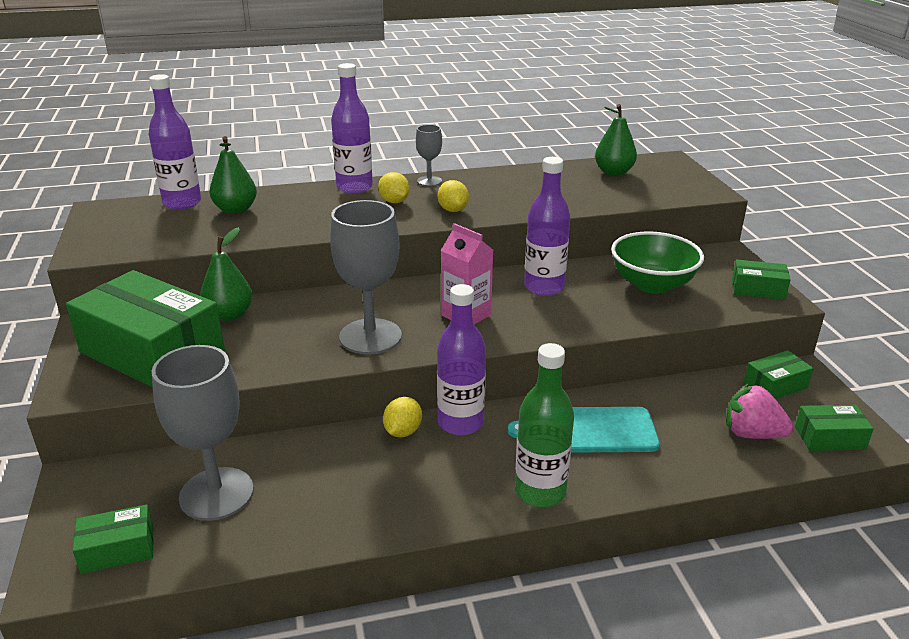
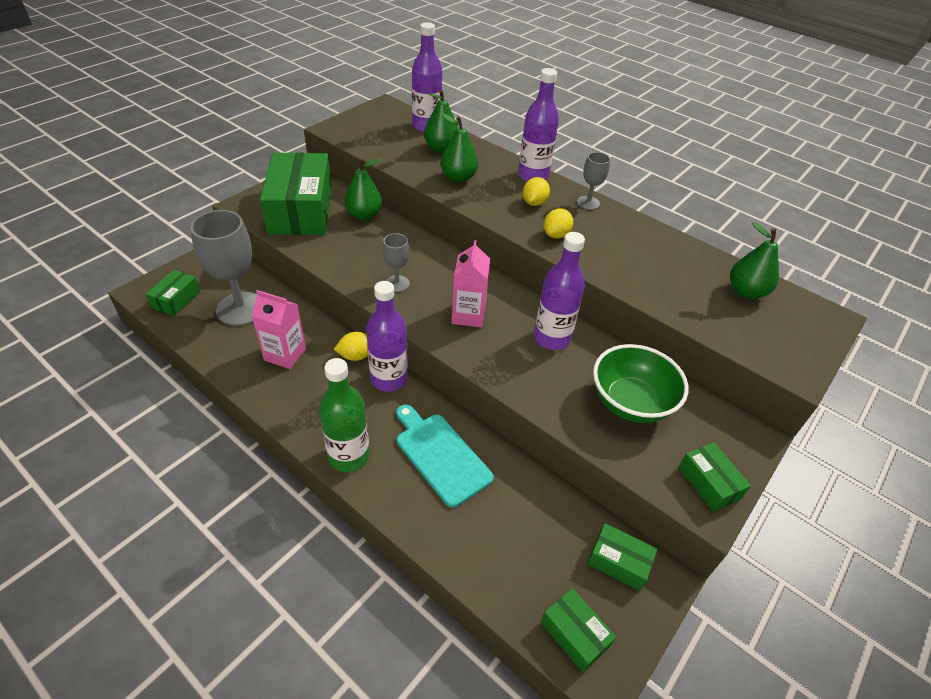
camera: 50 degrees right, 15 degrees up
green box [73,505,154,574] -> green box turned 75 degrees clockwise [146,270,200,316]
grey goblet [330,200,402,355] -> grey goblet [383,233,410,292], size x0.50
pink strawberry [726,383,793,439] -> none
none -> pink carton [251,290,306,369]
none -> green pear [440,113,478,183]

